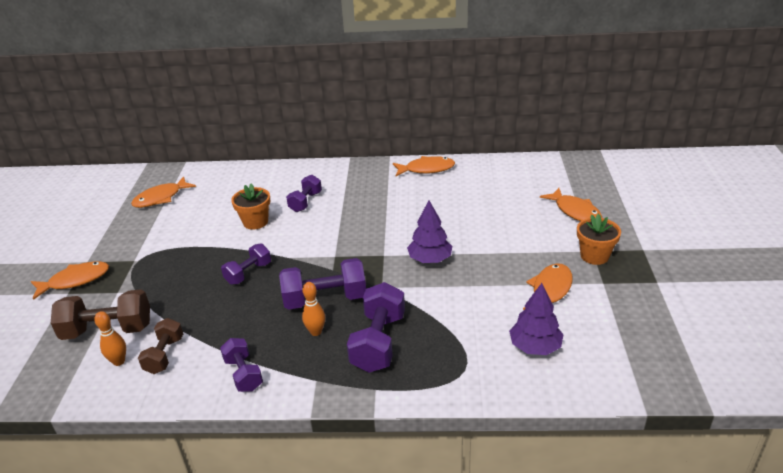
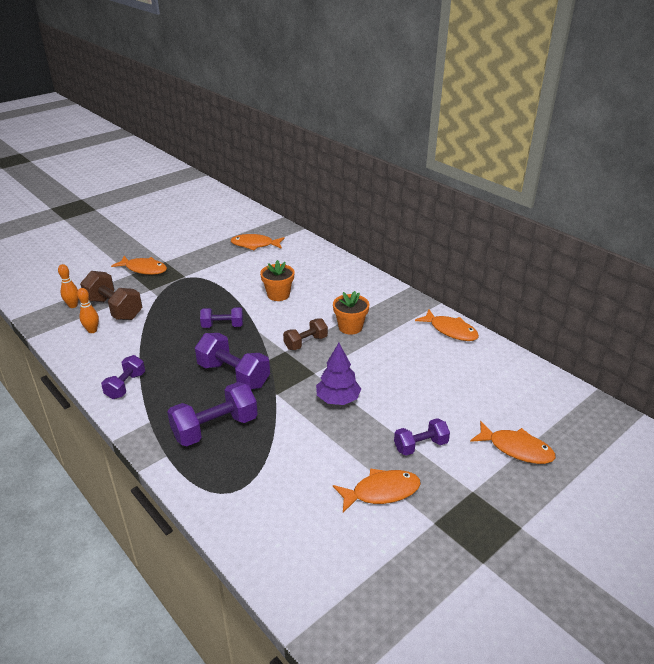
camera: 45 degrees right, 0 degrees up
brown dumbbell [138,318,183,374] -> brown dumbbell moved to [283,319,328,350]
purple dumbbell [286,175,322,212] -> purple dumbbell moved to [394,418,450,456]
orange bowling pin [302,282,325,336] -> orange bowling pin moved to [58,264,79,308]
purple tree [509,283,564,355] -> none
orange fish [540,188,602,221] -> orange fish turned 75 degrees counterclockwise [470,421,556,464]
orange flower pot [577,213,621,265] -> orange flower pot moved to [333,291,369,335]

